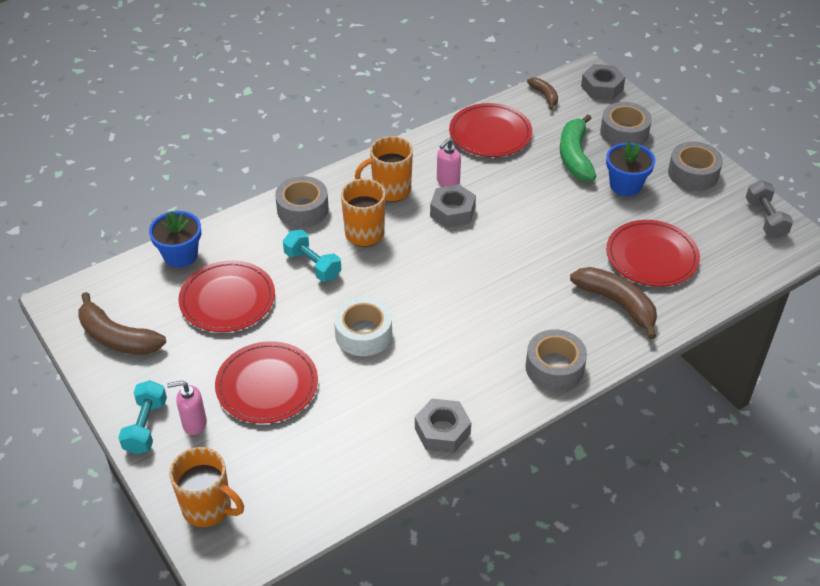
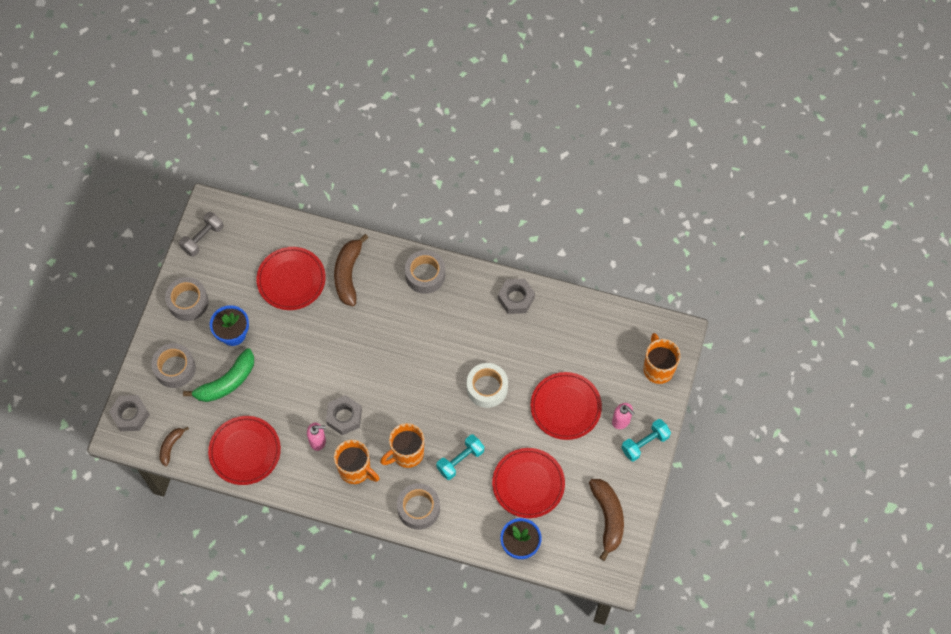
camera: 130 degrees left, 20 degrees up
turquoise dumbbell [283,230,341,282] -> turquoise dumbbell turned 45 degrees clockwise [436,435,484,480]

